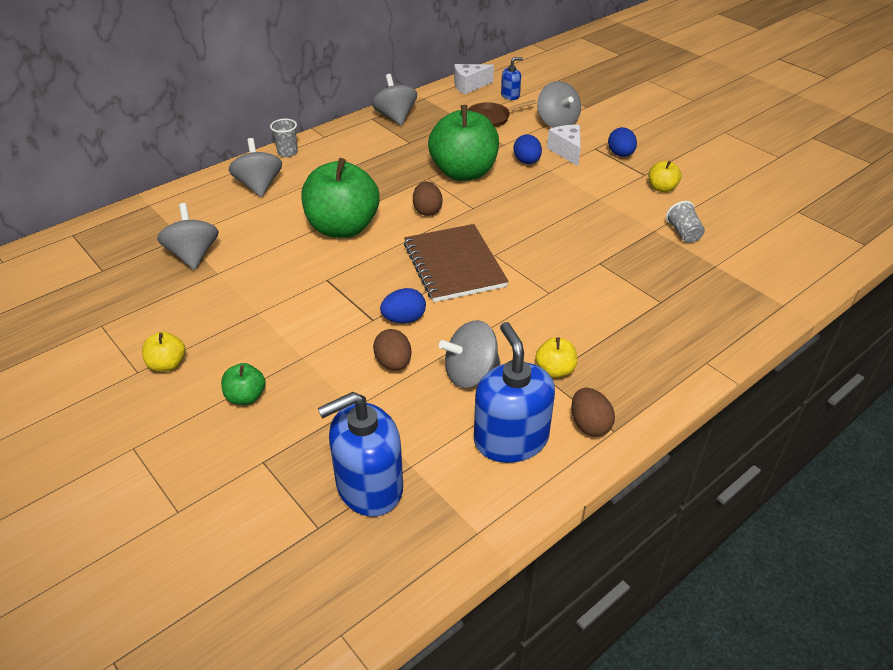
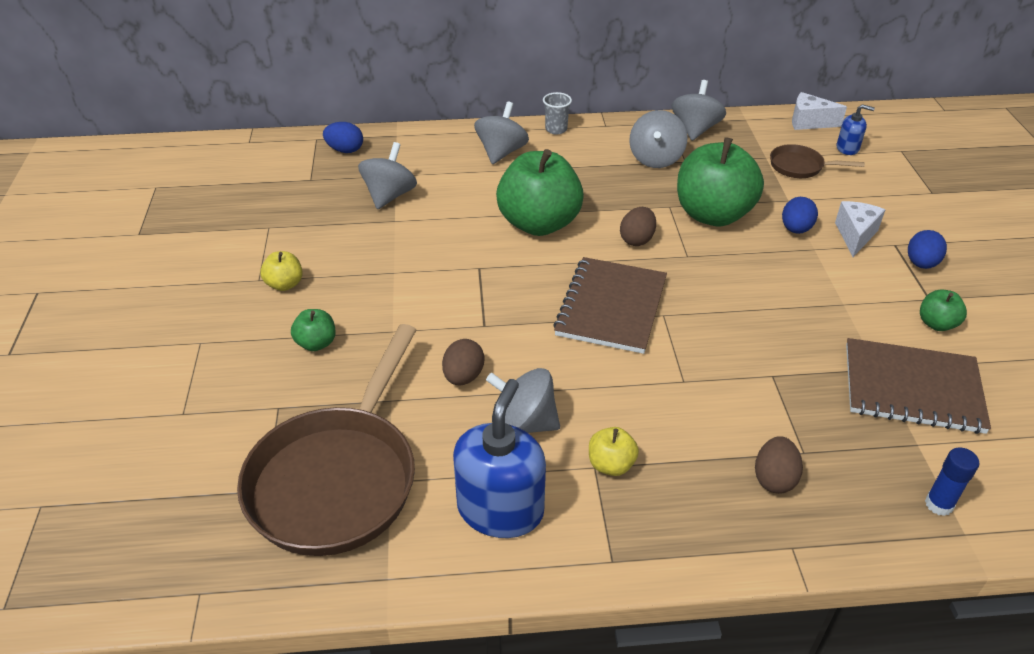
camera: 35 degrees right, 0 degrees up
blue soap dispenser [318,392,403,517] -> brown pan [237,324,416,556]
blue egg [380,288,426,323] -> blue egg moved to [323,122,363,153]
grey spinning top [537,81,581,128] -> grey spinning top moved to [629,110,688,168]
brown egg [572,388,615,437] -> brown egg moved to [755,436,803,494]
yellow apple [648,161,681,192] -> green apple [920,290,967,331]
grey cup [666,201,705,243] -> brown notebook [846,338,991,434]
none -> blue glue stick [925,447,979,516]

